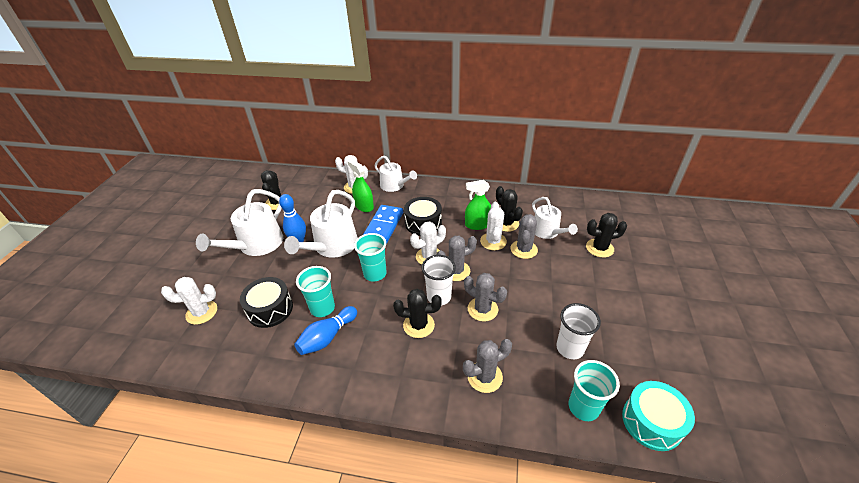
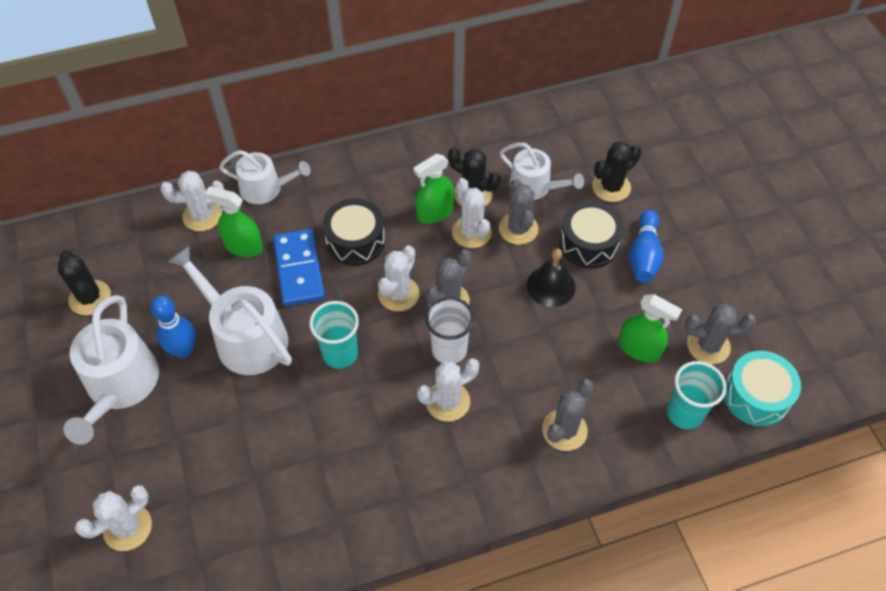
camera: 30 degrees left, 15 degrees up
black drum [240,277,293,328] -> black drum moved to [559,201,624,268]
white watering can [284,190,358,258] -> white watering can turned 135 degrees clockwise [168,246,292,375]
blue bowling pin [294,306,357,355] -> blue bowling pin moved to [628,210,664,283]
turquoise cup [296,266,335,317] -> none
black cactus [393,289,441,338] -> white cactus [417,358,479,422]
grey cactus [464,273,507,322] -> grey cactus moved to [685,304,756,364]
white cup [556,303,601,359] -> green spray bottle [619,294,682,362]
none -> black bell [527,248,576,307]

